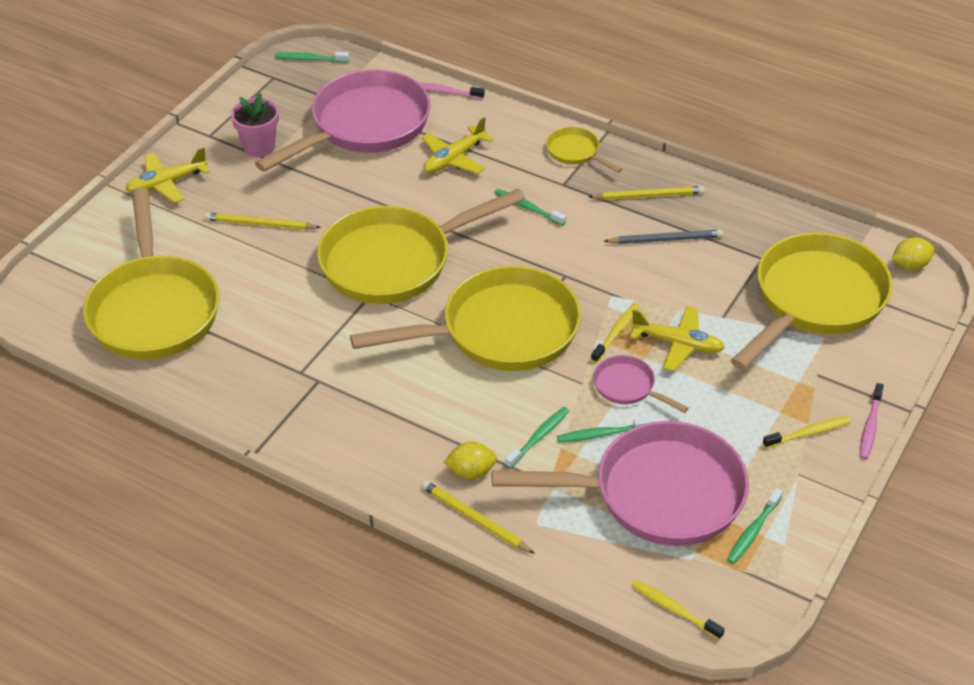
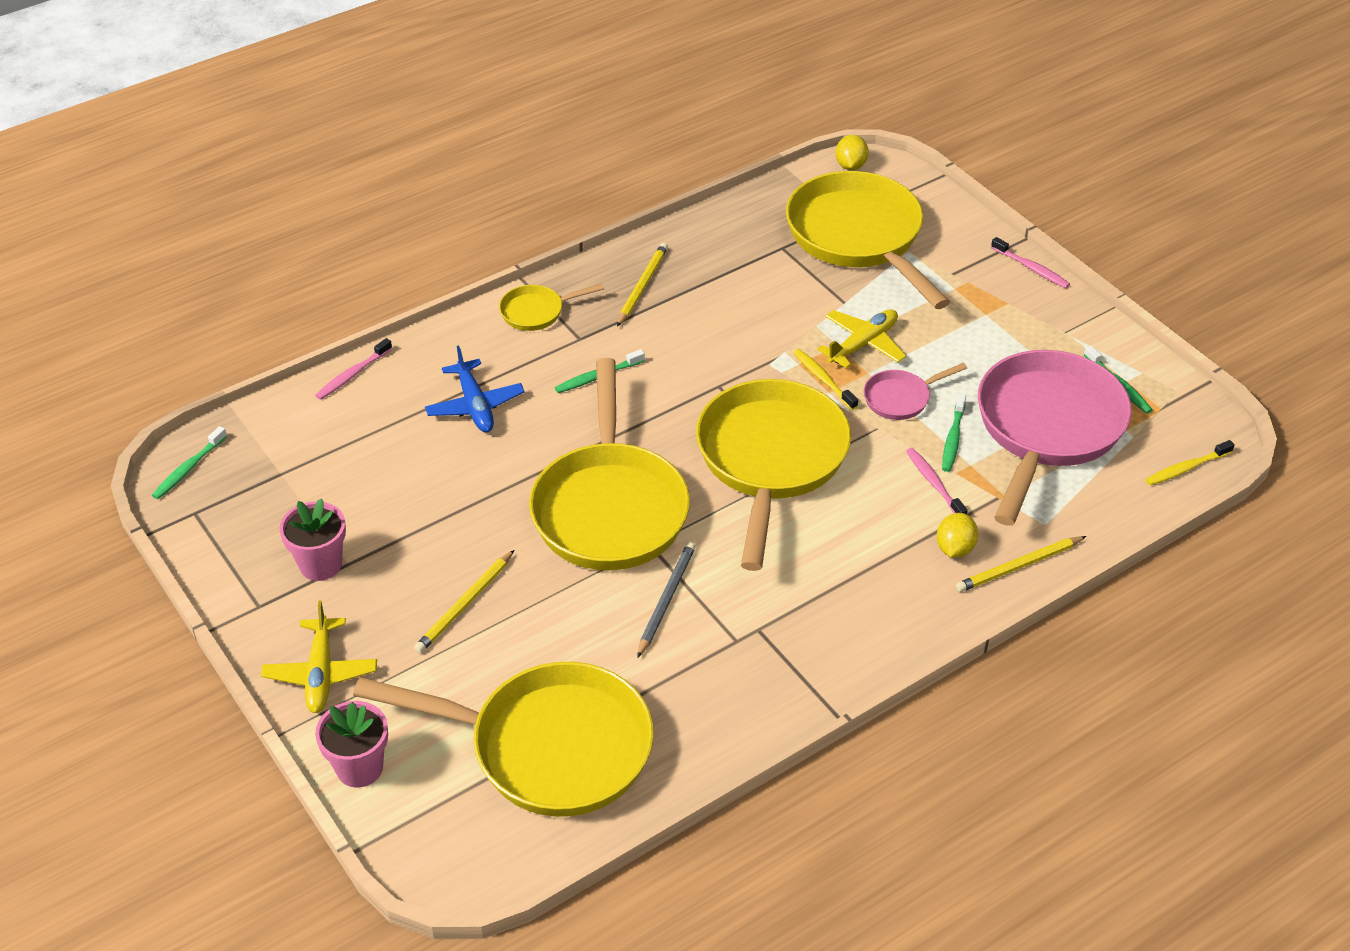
camera: 65 degrees left, 0 degrees up
pink pan [255,70,431,172] -> none
yellow plane [422,117,494,174] -> blue plane [425,346,525,432]
green toothbrush [505,407,569,469] -> pink toothbrush [906,448,968,514]
grey pencil [604,230,723,244] -> grey pencil moved to [637,542,696,658]
yellow toothbrush [763,416,851,448] -> none
none -> pink flower pot [315,701,388,788]

